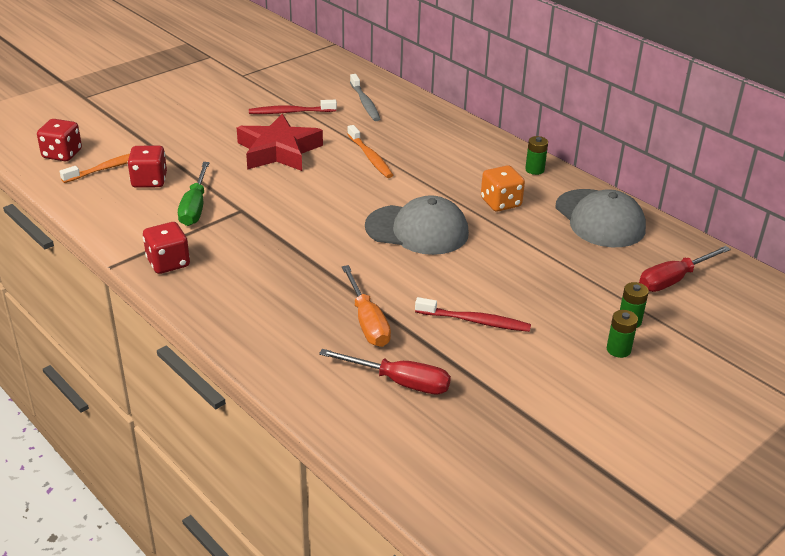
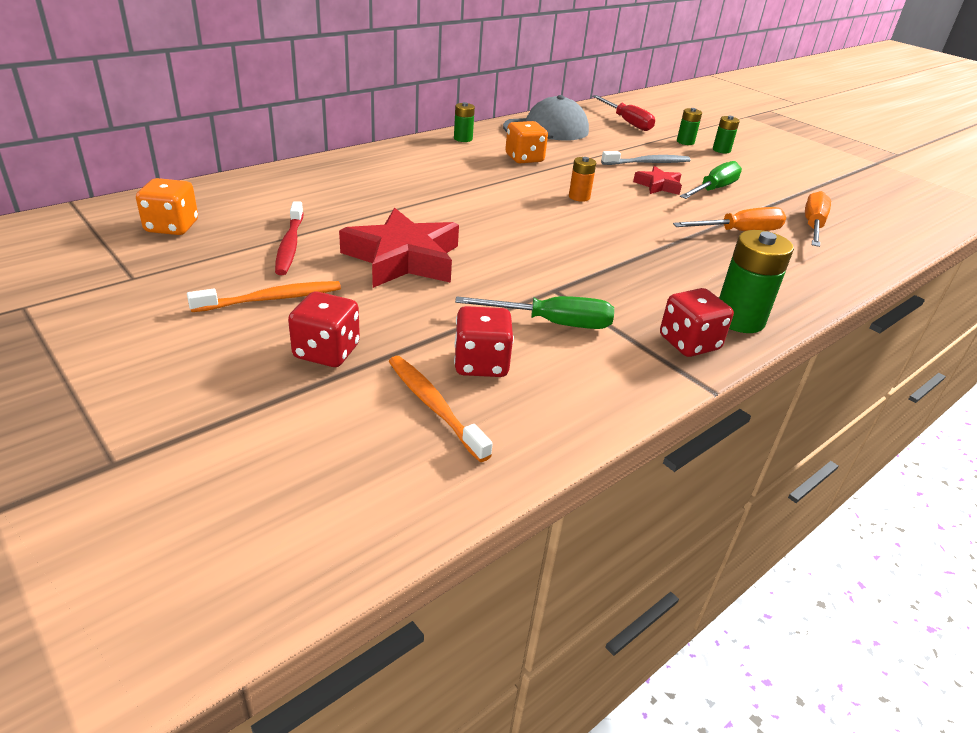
camera: 90 degrees left, 0 degrees up
red dice [37,119,82,161] -> red dice moved to [288,291,360,367]
red screwdriver [319,349,451,395] -> orange screwdriver [805,191,831,247]
orange toothbrush [347,125,393,178] -> orange toothbrush moved to [187,281,341,312]
grey toothbrush [350,74,380,121] -> grey toothbrush moved to [601,151,691,165]
grey cap [365,195,469,255] -> orange battery [569,157,596,202]
red toothbrush [415,297,531,332] -> green screwdriver [680,161,742,199]
none -> orange dice [136,178,198,235]
none -> red star [633,166,682,195]
none -> green battery [719,230,794,333]

